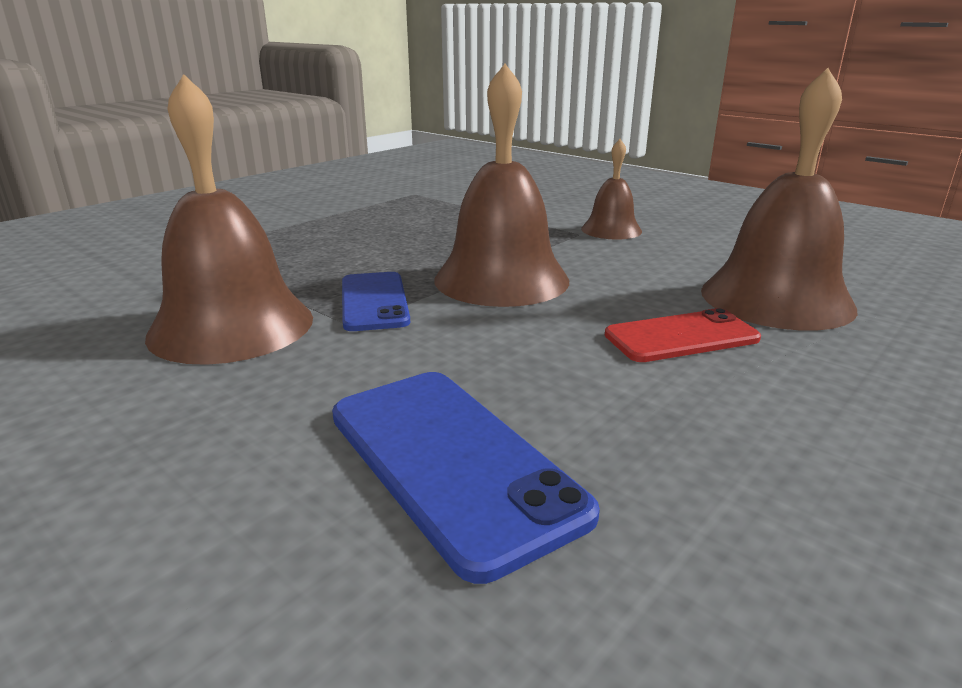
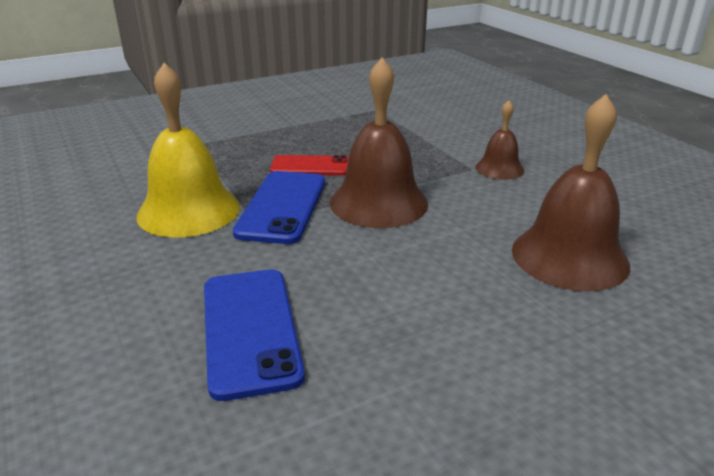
camera: 20 degrees right, 5 degrees up
brown bell [145,74,313,365] -> yellow bell [136,63,240,238]
blue phone [342,272,410,331] -> blue phone [233,171,325,244], size x1.51
red phone [605,308,761,362] -> red phone moved to [270,155,348,176]

